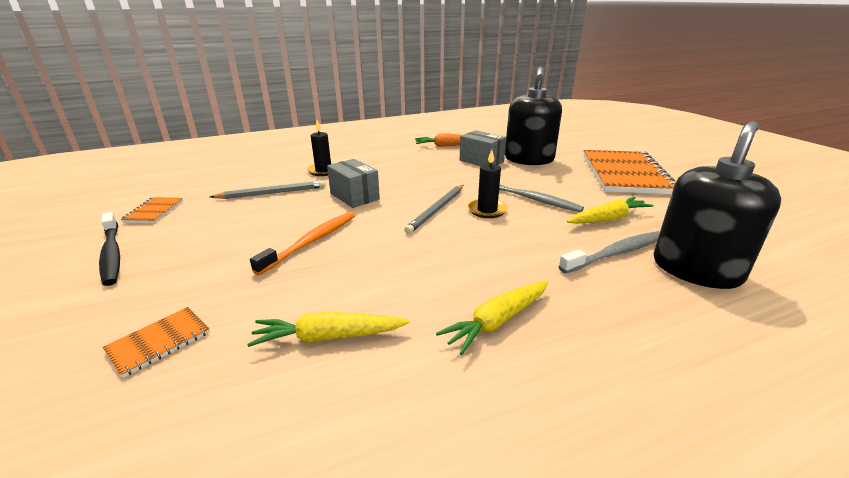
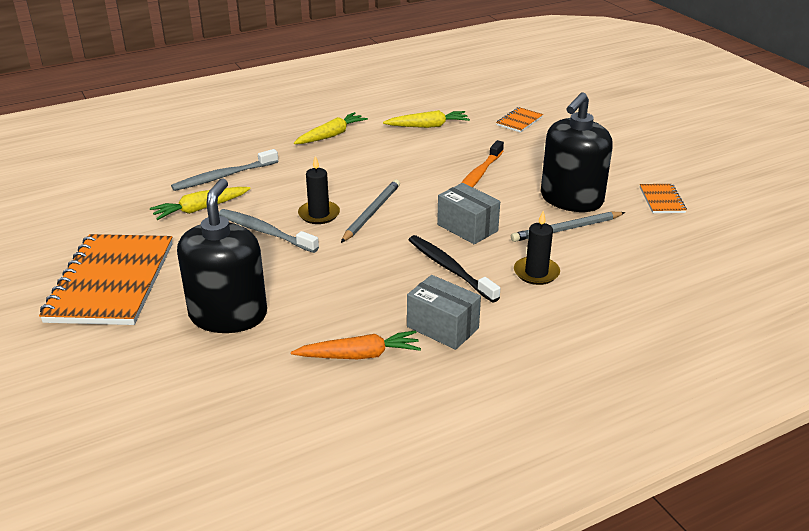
camera: 175 degrees right, 5 degrees up
black toothbrush [99,212,120,286] -> black toothbrush moved to [409,235,500,303]
grey box [460,130,506,166] -> grey box moved to [407,275,481,350]
black soap dispenser [653,121,781,289] -> black soap dispenser moved to [541,92,613,212]

